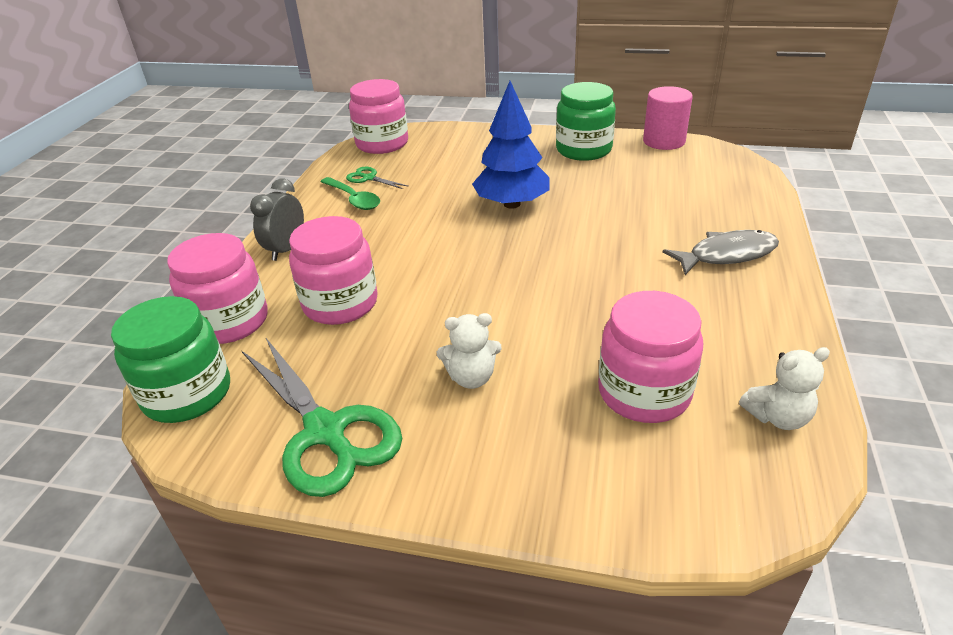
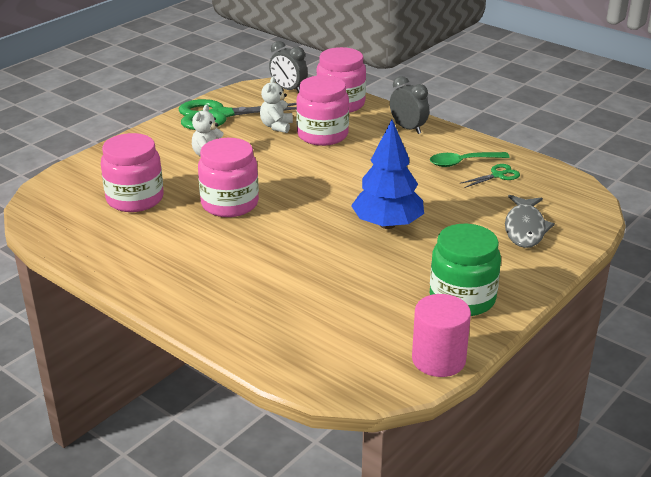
camera: 115 degrees right, 5 degrees down
green jar [111,296,230,423] -> grey clock [269,41,308,93]
pink jar [349,79,408,154] -> pink jar moved to [198,138,259,217]
grey fish [663,230,779,275] -> grey fish moved to [505,195,555,248]
white teddy bear [739,347,830,430] -> white teddy bear moved to [260,77,293,133]

